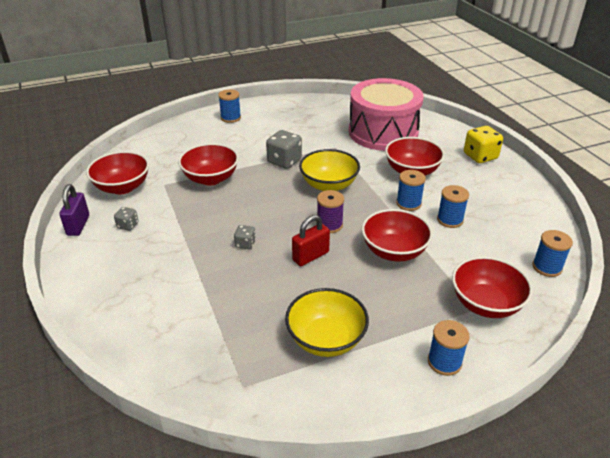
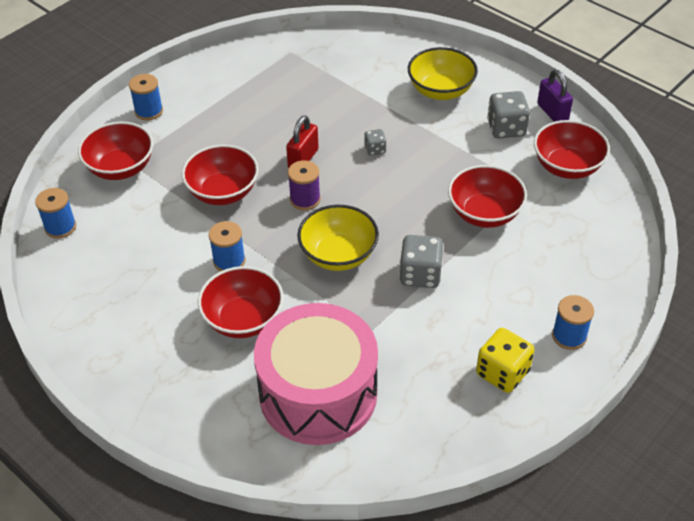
camera: 155 degrees right, 10 degrees up
grey dice [114,207,138,231] -> grey dice [487,91,530,139], size x1.85
yellow bowl [285,288,369,357] -> yellow bowl moved to [408,47,478,100]
blue spool [437,185,469,228] -> none
yellow dice [464,126,503,163] -> yellow dice moved to [476,328,534,393]

